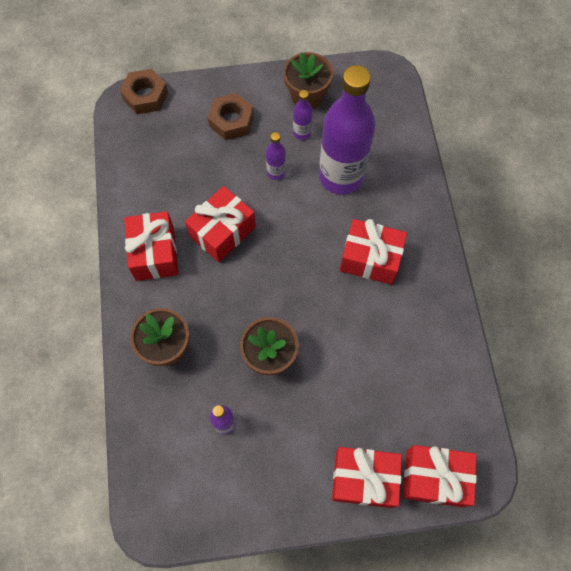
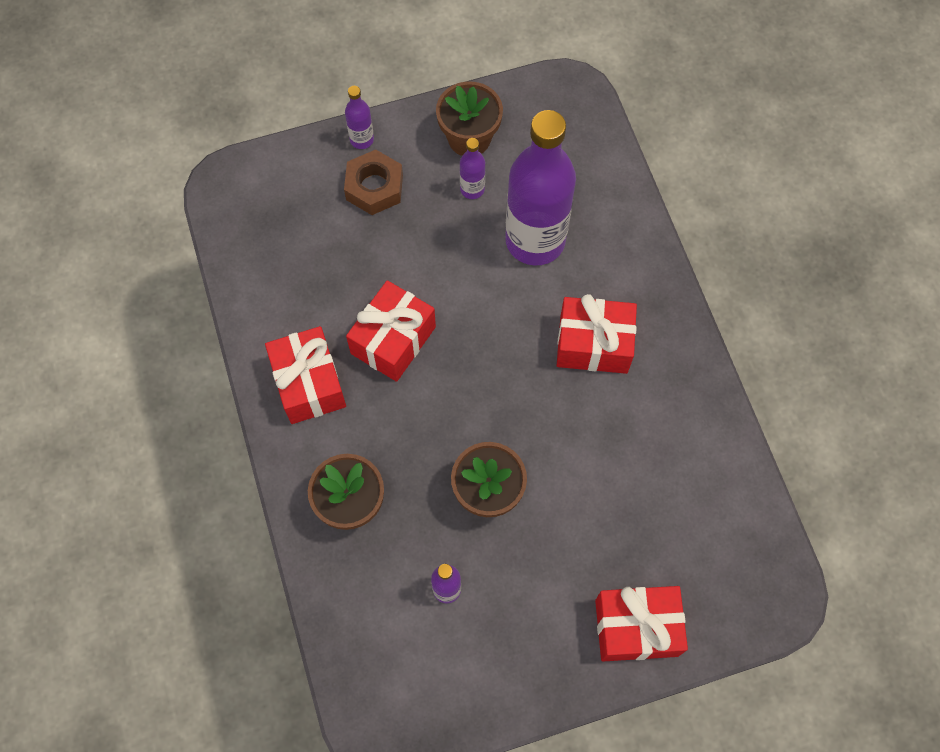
camera: 10 degrees left, 0 degrees up
brown nut [120,69,168,114] -> none
purple bottle [266,132,286,180] -> purple bottle moved to [345,86,374,149]
red gift [403,445,477,507] -> none

